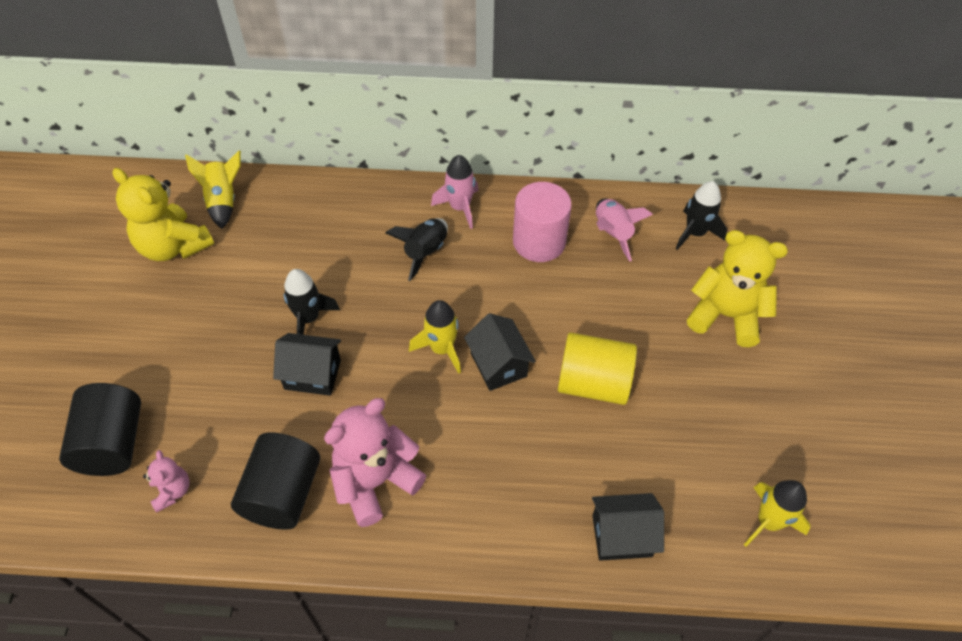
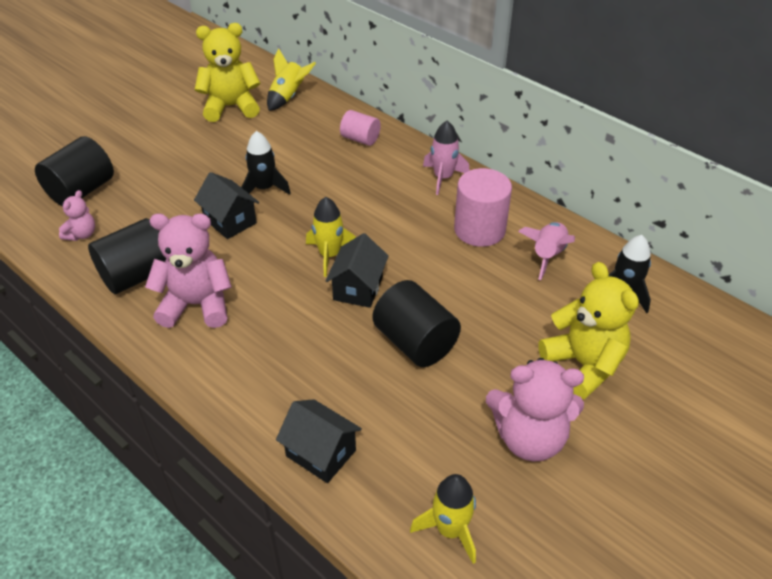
camera: 40 degrees right, 10 degrees down
yellow teddy bear [112,168,214,261] -> yellow teddy bear turned 90 degrees clockwise [195,23,260,122]
black rocket [385,218,448,281] -> none
yellow cylinder [558,332,637,405] -> black cylinder [372,280,461,367]
none -> pink cylinder [340,110,381,146]
none -> pink teddy bear [486,358,584,462]

